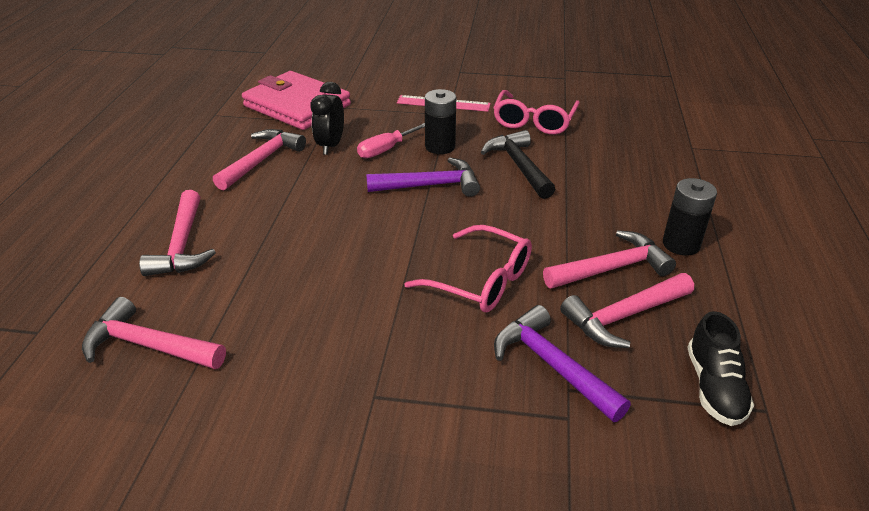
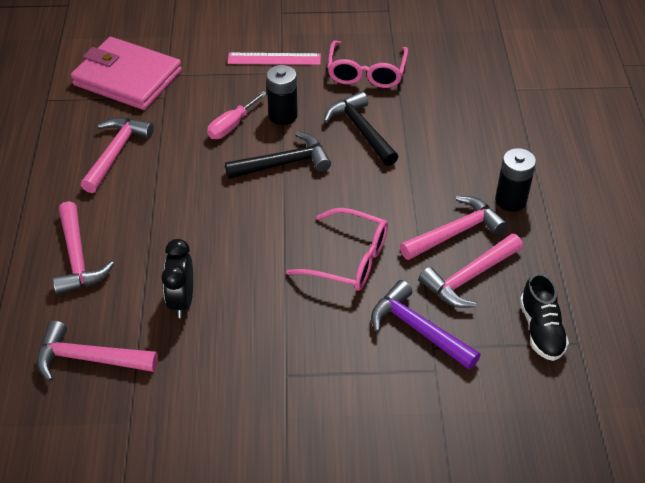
camera: 10 degrees left, 10 degrees up
black clock [310,82,344,155] -> black clock moved to [161,239,193,318]
purple hammer [366,157,480,197] -> black hammer [225,132,331,179]

